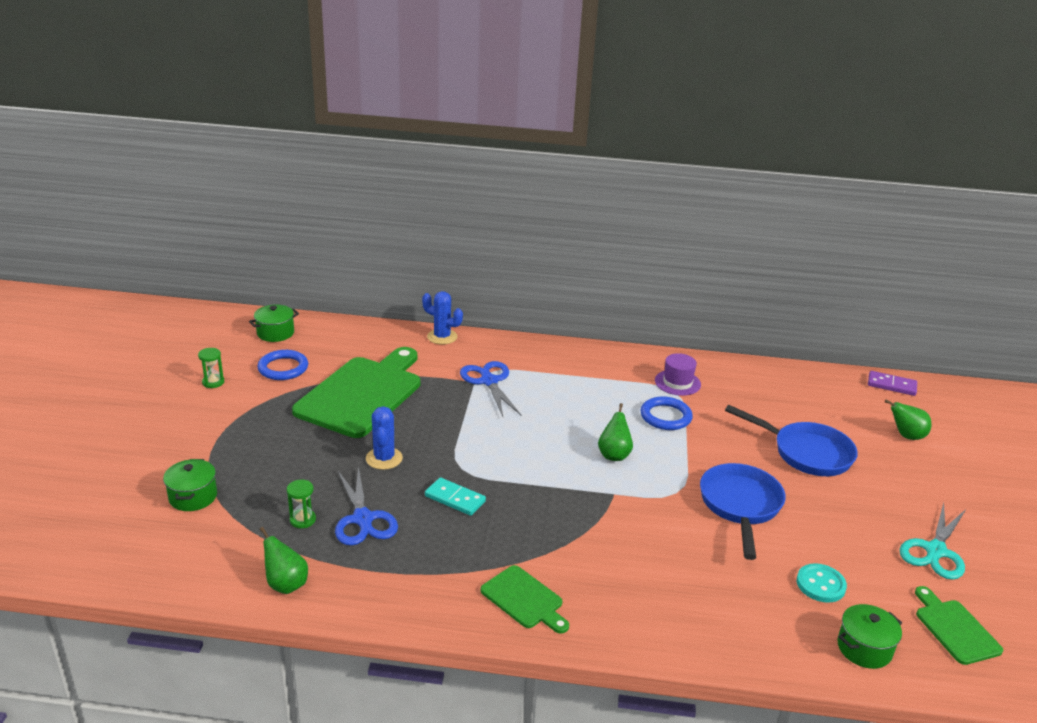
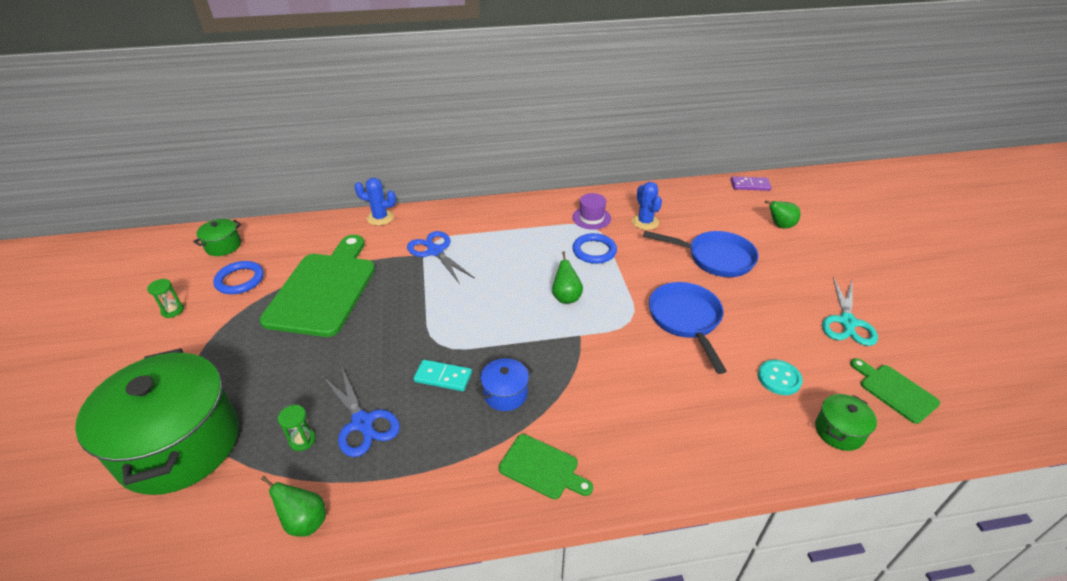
camera: 15 degrees left, 10 degrees up
green pot [163,459,217,511] -> green pot [75,348,239,495], size x2.39
blue cactus [366,406,403,470] -> blue cactus moved to [632,182,662,230]
none -> blue pot [476,358,533,411]

